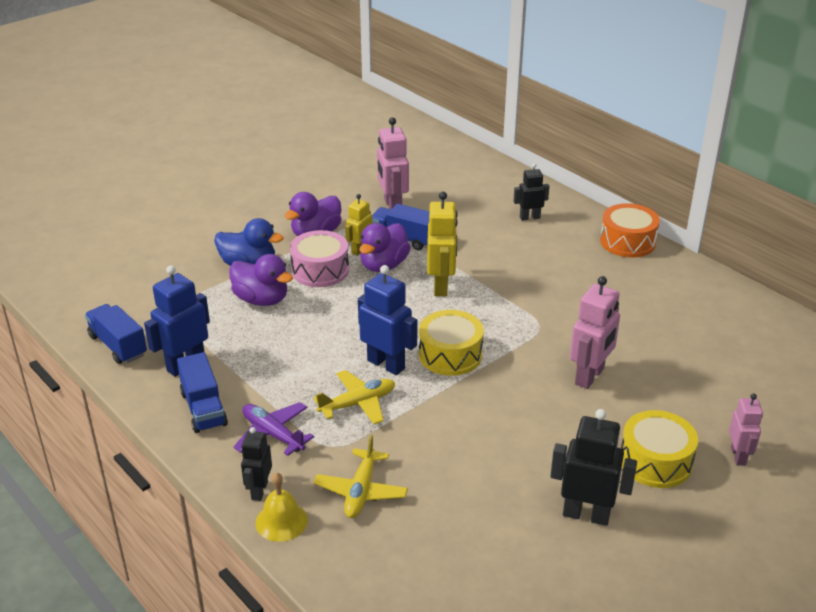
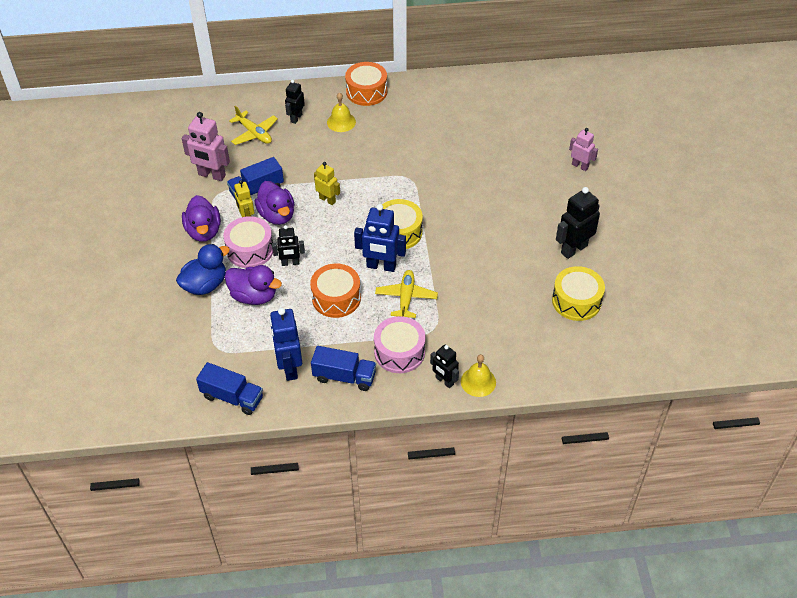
camera: 55 degrees left, 15 degrees up
blue truck [85,304,147,364] -> blue truck turned 150 degrees counterclockwise [196,362,263,415]
purple duck [229,254,293,306] -> purple duck turned 45 degrees clockwise [225,265,282,305]
purple plane [234,402,314,456] -> pink drum [374,316,426,373]
yellow plane [313,435,408,518] -> yellow plane moved to [229,106,278,145]
blue robot [358,265,417,375] -> blue robot turned 150 degrees counterclockwise [354,204,406,272]
yellow robot [427,192,458,296] -> yellow robot [314,162,340,205], size x0.62
pink robot [570,276,620,389] -> none
yellow drum [621,410,698,488] -> yellow drum moved to [552,266,605,321]
none -> black robot [272,225,305,266]
none -> orange drum [310,264,361,318]
none -> yellow bell [327,92,356,132]

